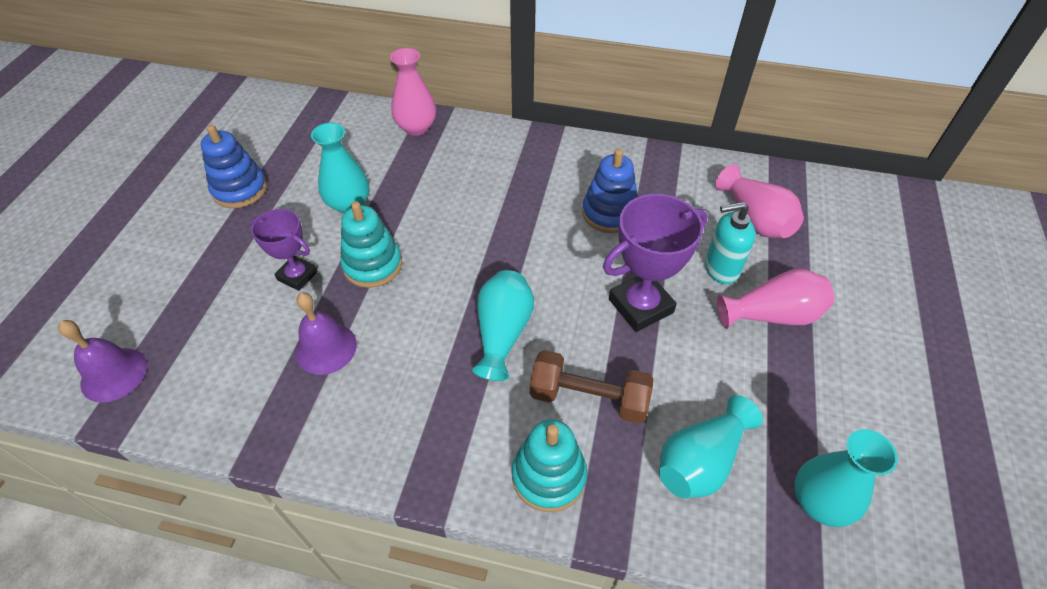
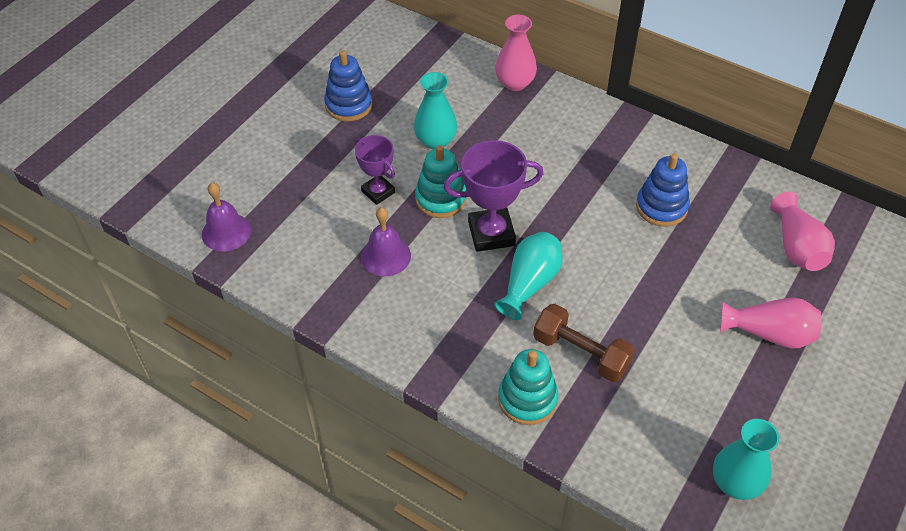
camera: 20 degrees right, 0 degrees up
purple trophy [603,194,708,332] -> purple trophy moved to [443,140,544,252]
turquoise vase [659,395,763,499] -> none
turquoise soap dispenser [705,202,756,284] -> none

